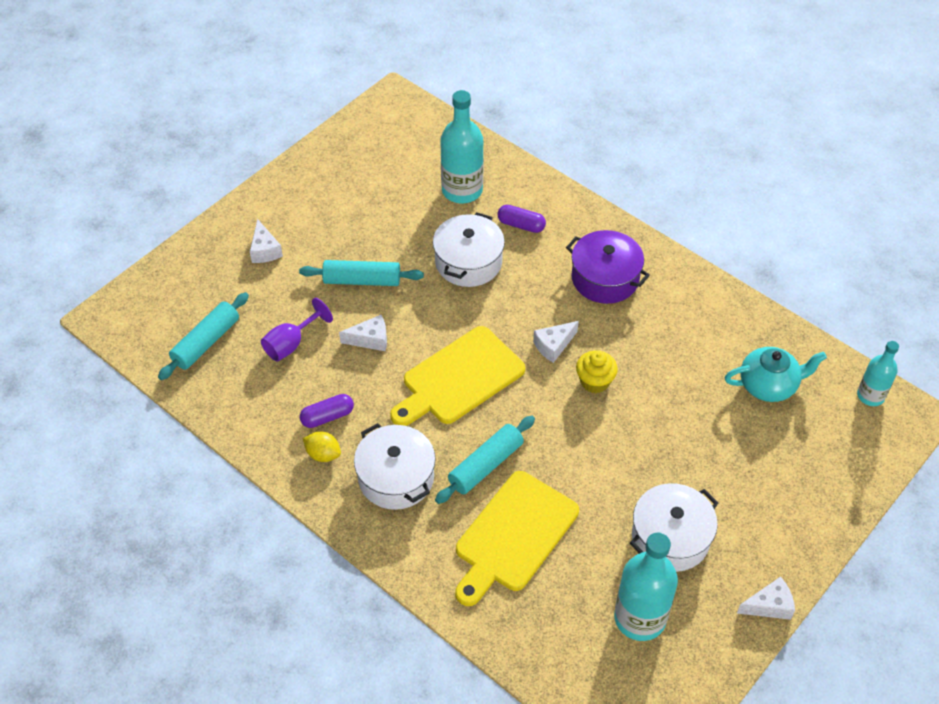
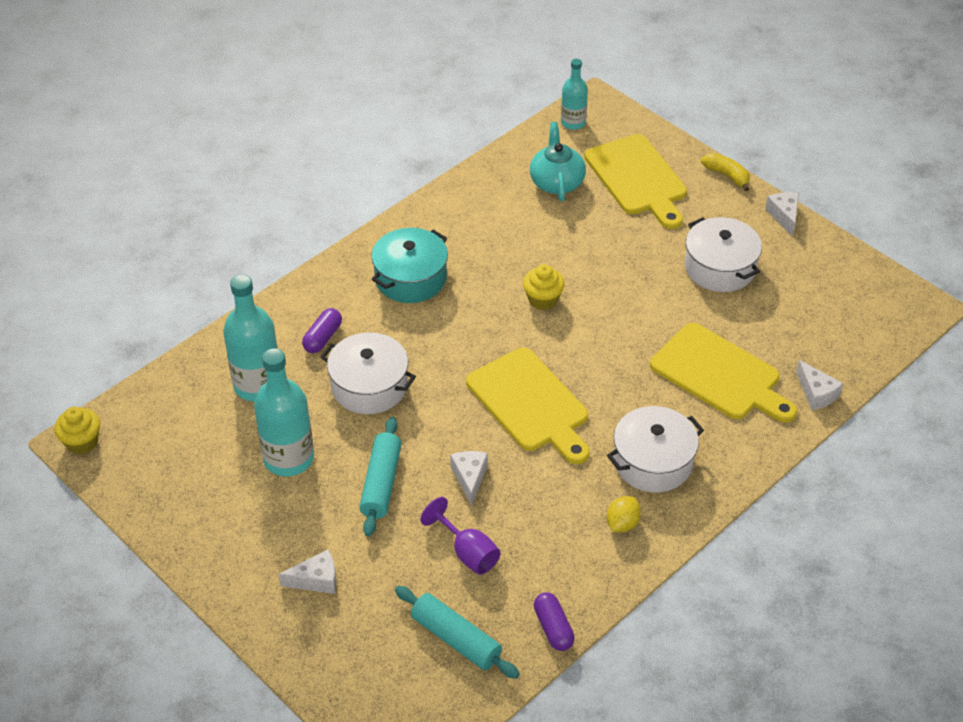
camera: 85 degrees left, 5 degrees down
purple capsule [300,394,354,428] -> purple capsule moved to [534,592,575,651]
turquoise rolling pin [435,416,535,504] -> none
white cheese [533,321,579,363] -> white cheese moved to [796,360,843,410]
purple pot [566,230,650,304] -> turquoise pot [371,228,448,303]
turquoise bottle [614,532,678,641] -> turquoise bottle moved to [254,348,314,477]
none -> yellow cupcake [54,407,100,454]
none -> yellow cutting board [585,134,687,229]
none -> yellow banana [701,153,750,191]

